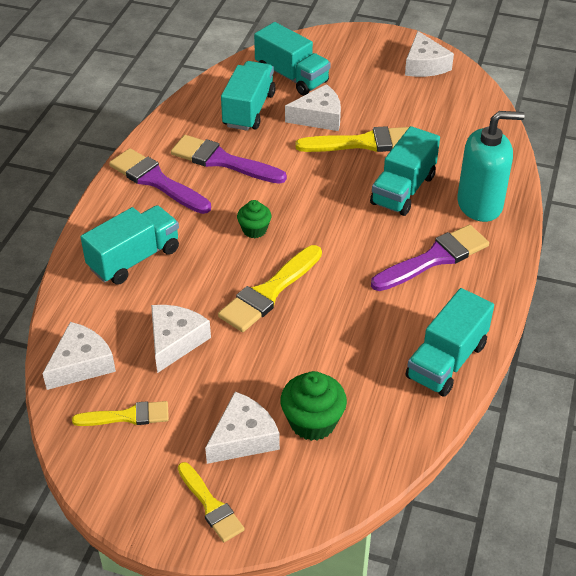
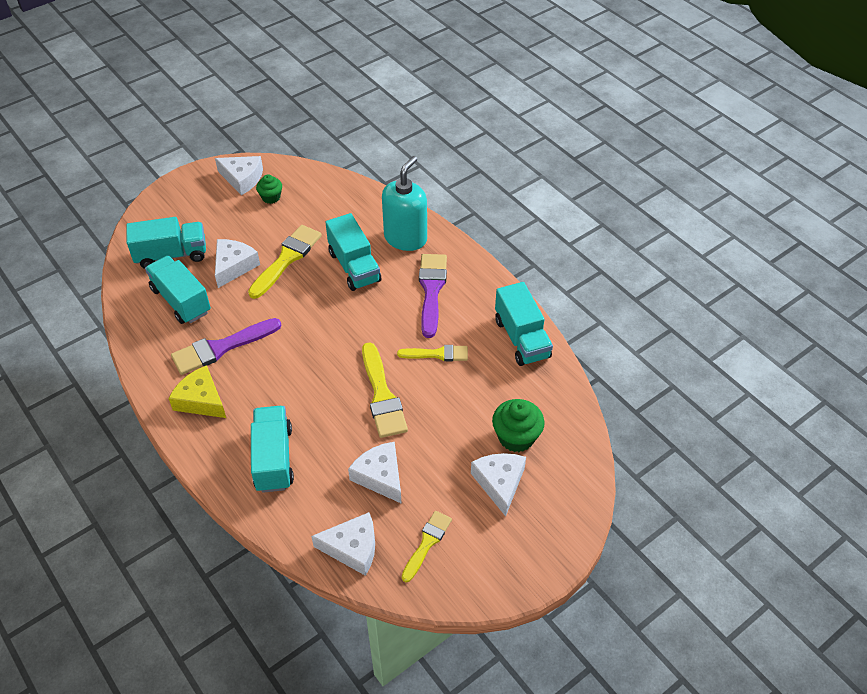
camera: 55 degrees left, 5 degrees up
white cheese [42,322,116,390] -> white cheese turned 105 degrees clockwise [311,512,375,576]
purple brush [109,148,211,214] -> yellow cheese [168,365,226,418]
yellow brush [178,462,245,542] -> yellow brush moved to [397,345,468,361]
green cupcake [237,200,271,238] -> green cupcake moved to [256,174,282,204]

